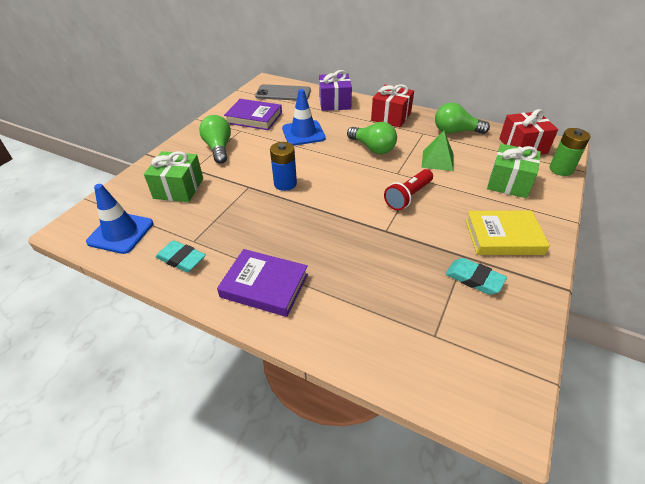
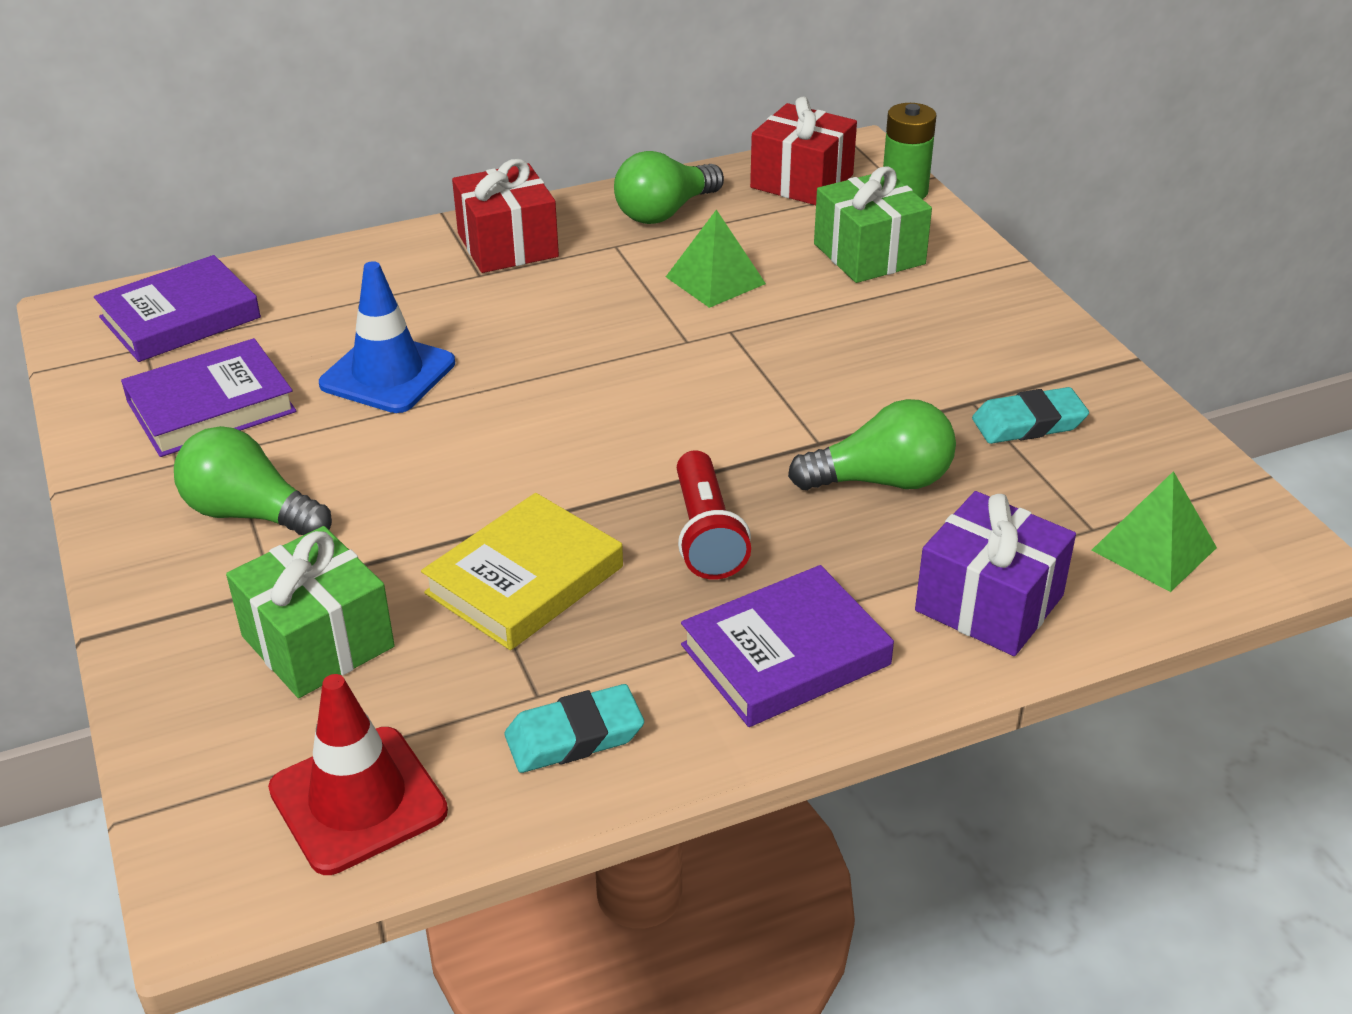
camera: 50 degrees left, 5 degrees down
blue traffic cone [86,184,153,254] -> red traffic cone [268,674,448,875]
grey phone [255,84,311,101] -> purple book [94,255,261,362]
blue battery [270,142,297,191] -> none
purple gift [319,70,352,111] -> purple gift moved to [915,491,1076,656]
green light bulb [347,122,397,154] -> green light bulb moved to [788,399,956,490]
red flashlight [384,169,433,211] -> red flashlight moved to [677,450,751,580]
yellow book [465,211,550,255] -> yellow book moved to [421,493,623,650]
none -> green pyramid [1091,471,1217,592]

